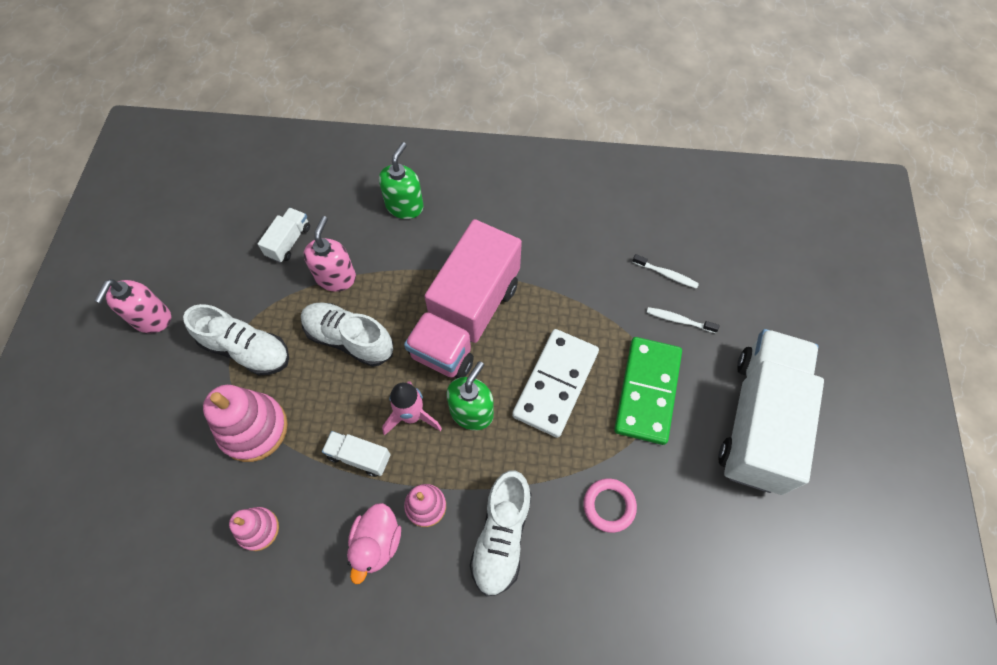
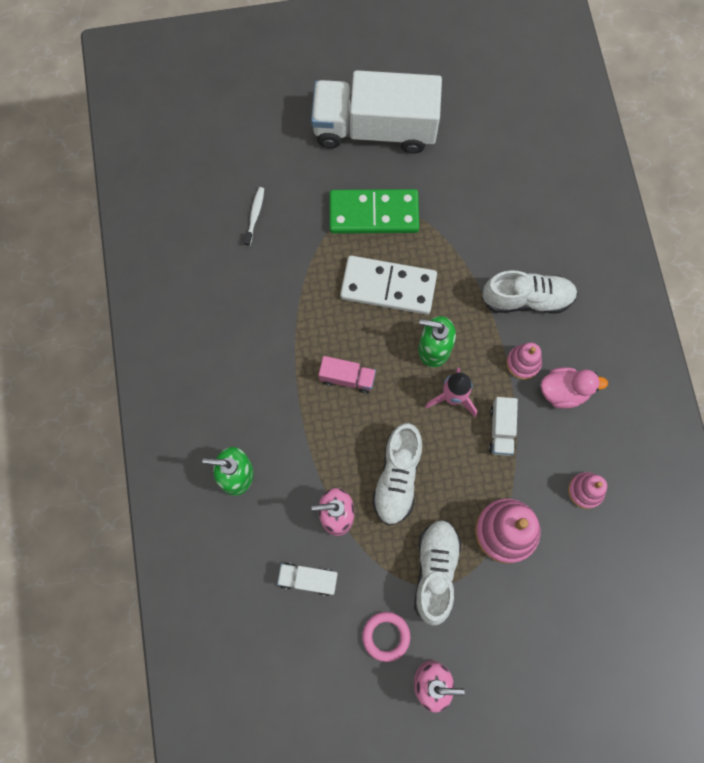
camera: 105 degrees left, 10 degrees up
pink truck [404,219,522,378] -> pink truck [319,356,376,393], size x0.41
pink ring [583,479,637,533] -> pink ring moved to [362,612,410,662]
white toothbrush [647,307,720,333] -> none

